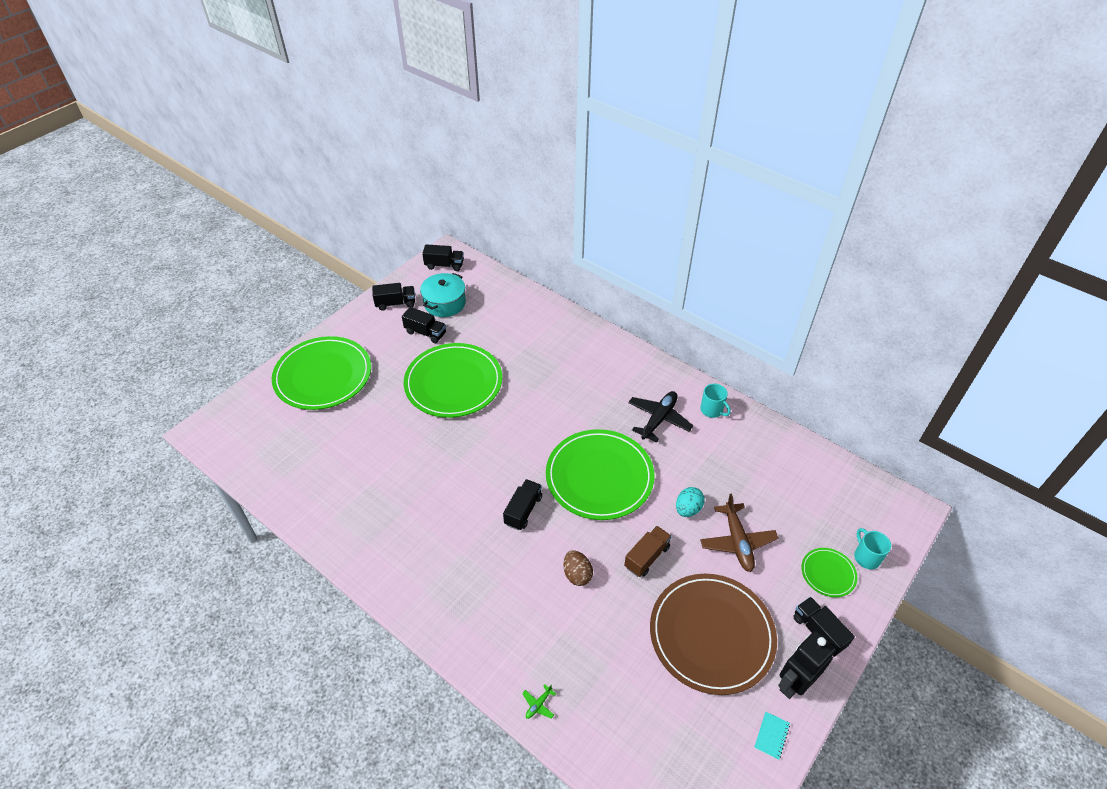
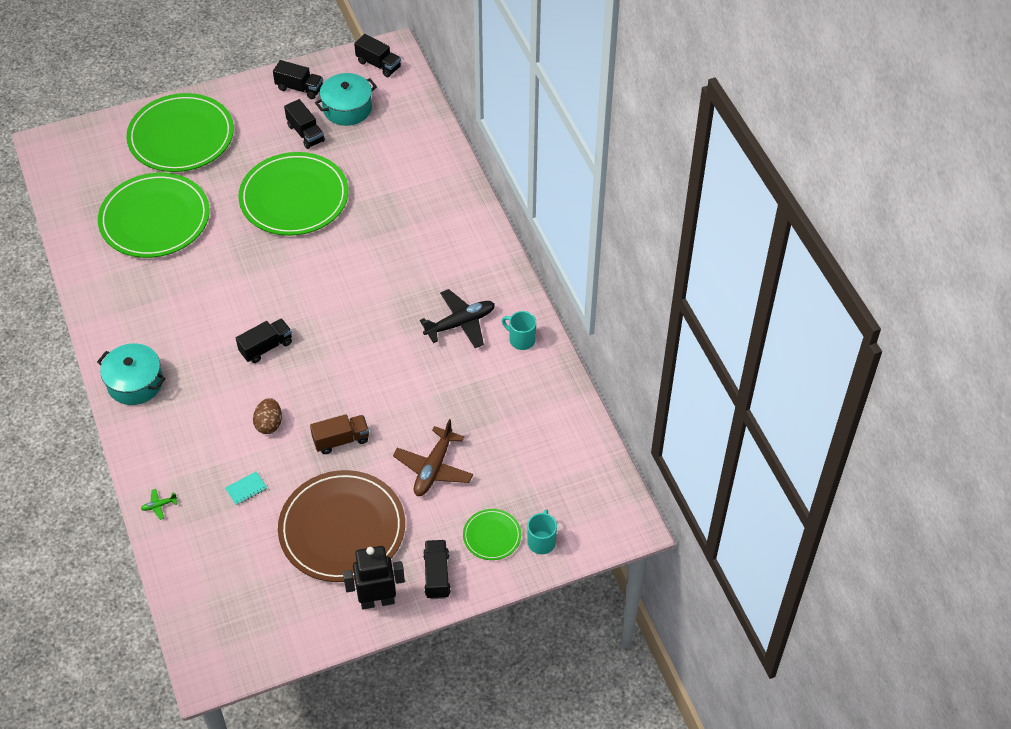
camera: 30 degrees right, 5 degrees up
green plate [546,429,654,520] -> green plate moved to [98,173,210,258]
turquoise egg [676,487,705,517] -> none
turquoise mug [700,384,731,418] -> turquoise mug turned 135 degrees clockwise [502,311,536,350]
turquoise notebook [754,712,790,760] -> turquoise notebook moved to [225,471,267,505]
none -> turquoise pot [97,343,165,405]

